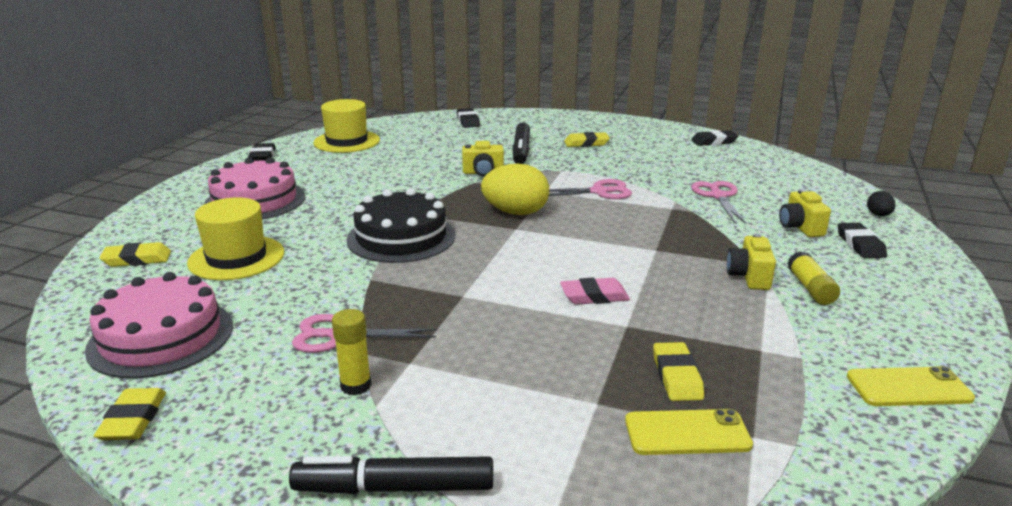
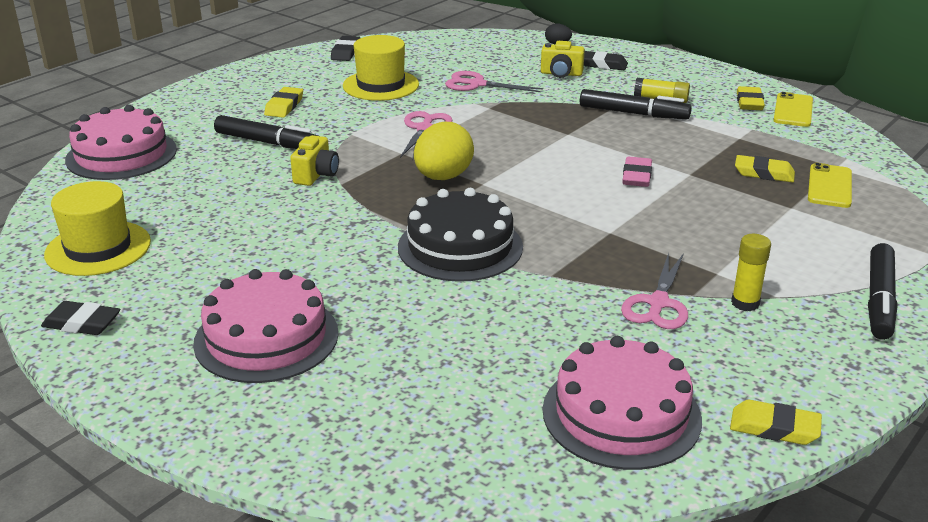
camera: 70 degrees left, 5 degrees up
yellow eraser [99,242,171,267] -> yellow eraser moved to [737,86,765,110]
yellow hat [187,197,284,280] -> yellow hat moved to [343,35,419,101]
black eraser [457,108,480,128] -> pink cake [65,105,177,180]
yellow camera [727,233,776,290] -> black marker [580,89,692,119]

